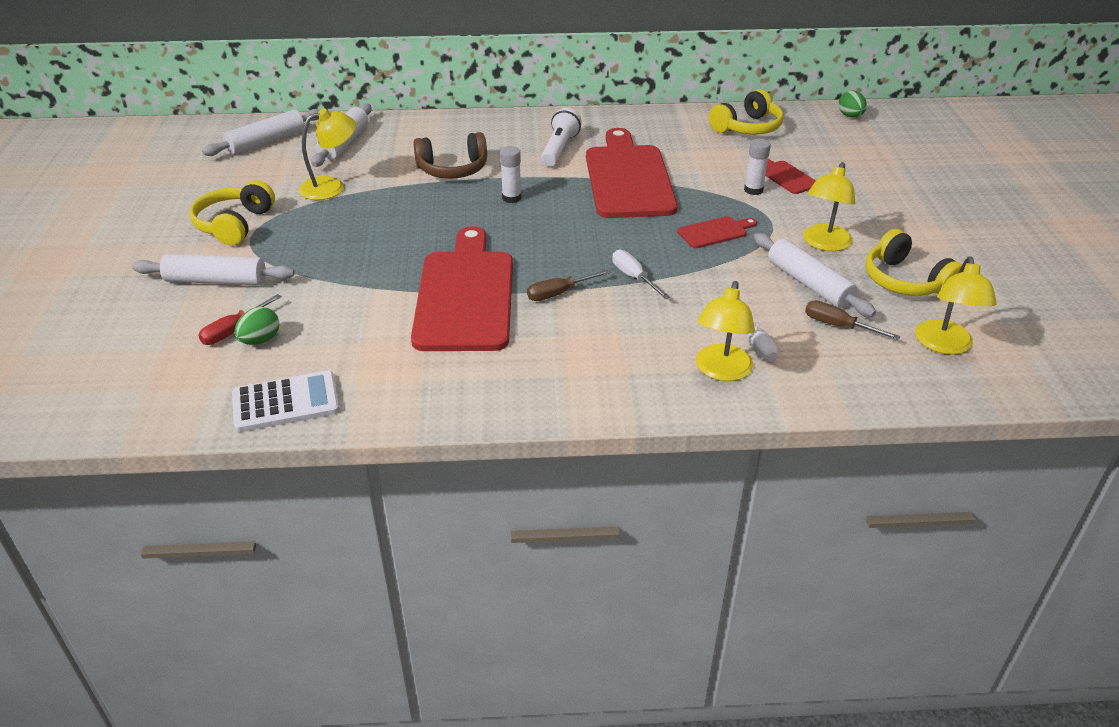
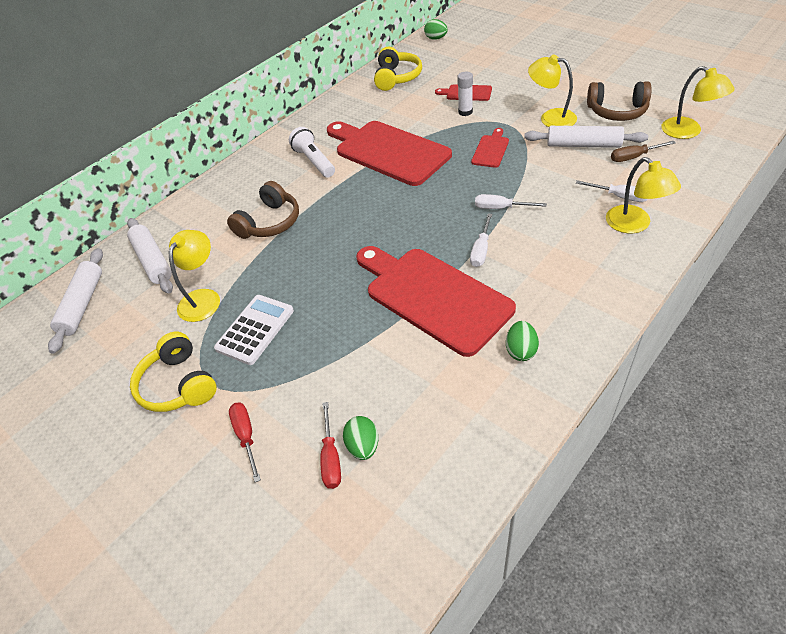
camera: 40 degrees left, 10 degrees up
white rolling pin [132,254,295,285] -> red screwdriver [229,403,261,482]
white calculator [232,371,340,432] -> white calculator moved to [214,295,294,365]
white glue stick [500,146,521,203] -> none
brown screwdriver [527,270,610,301] -> white screwdriver [470,213,492,267]
yellow lamp [803,162,855,251] -> yellow lamp turned 135 degrees clockwise [528,54,577,127]
yellow headphones [865,229,962,296] -> brown headphones [587,81,652,121]
none -> green egg [506,321,539,361]

